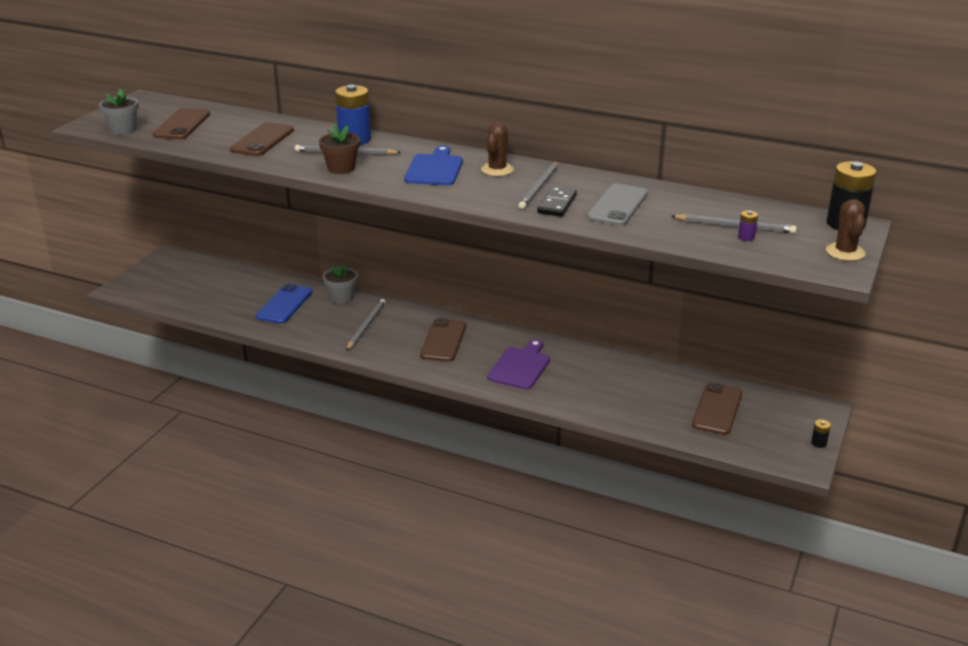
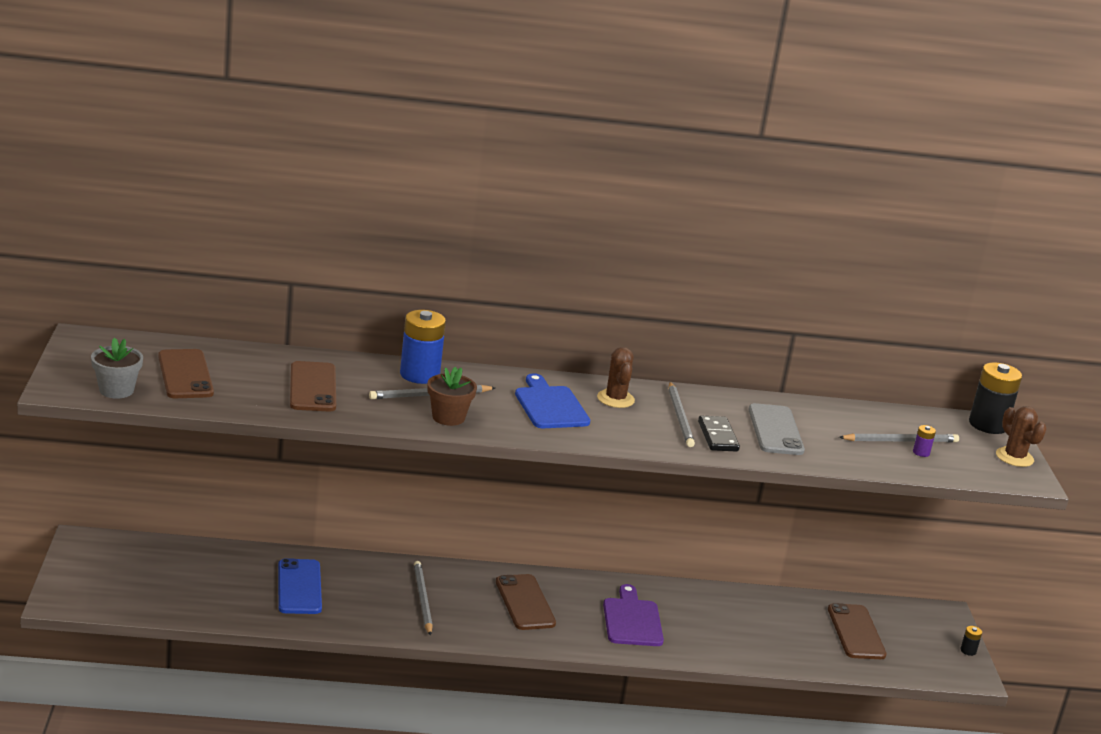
camera: 30 degrees left, 5 degrees down
grey flower pot [323,262,358,304] -> none

